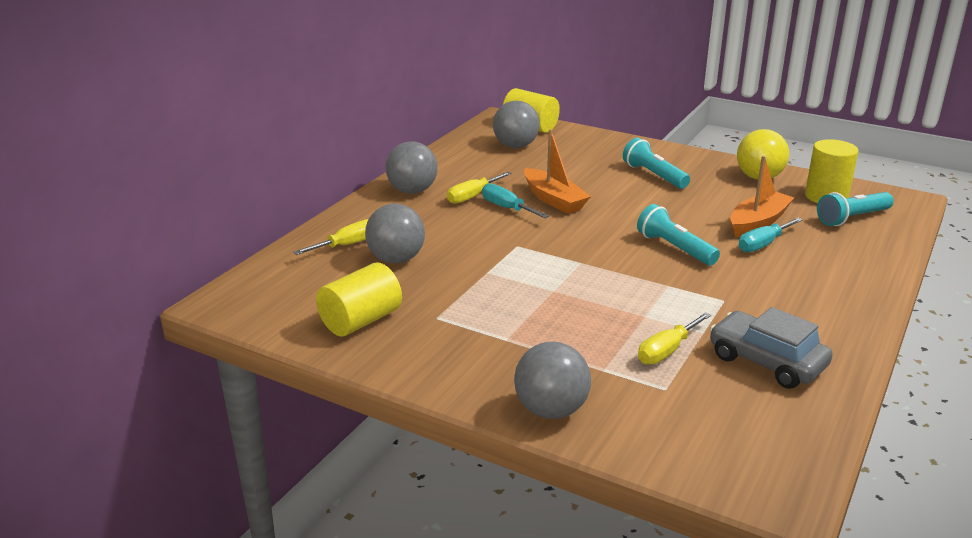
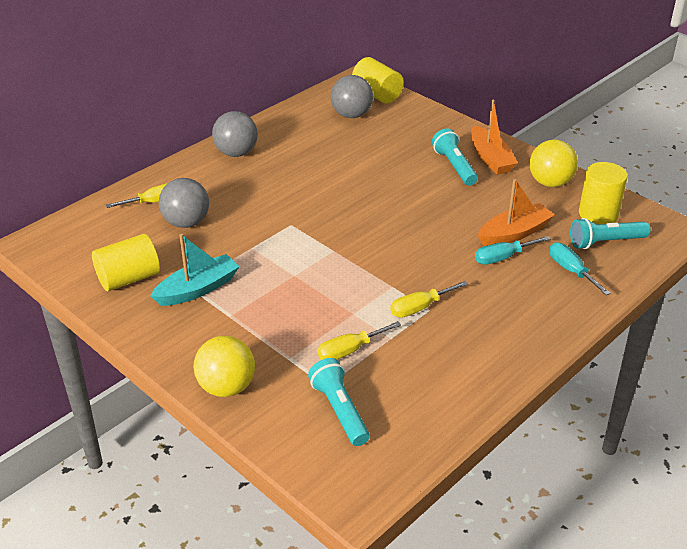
camera: 15 degrees right, 10 degrees up
yellow screwdriver [447,172,512,204] -> yellow screwdriver moved to [390,281,468,318]
turquoise screwdriver [482,183,549,218] -> turquoise screwdriver moved to [549,242,611,295]
grey ball [514,341,591,419] -> yellow ball [193,336,255,397]
orange boat [524,129,591,214] -> orange boat moved to [471,100,518,175]
turquoise flashlight [637,204,720,265] -> turquoise flashlight moved to [308,358,370,446]
grey car [710,307,832,389] -> none
none -> turquoise boat [150,234,239,306]

